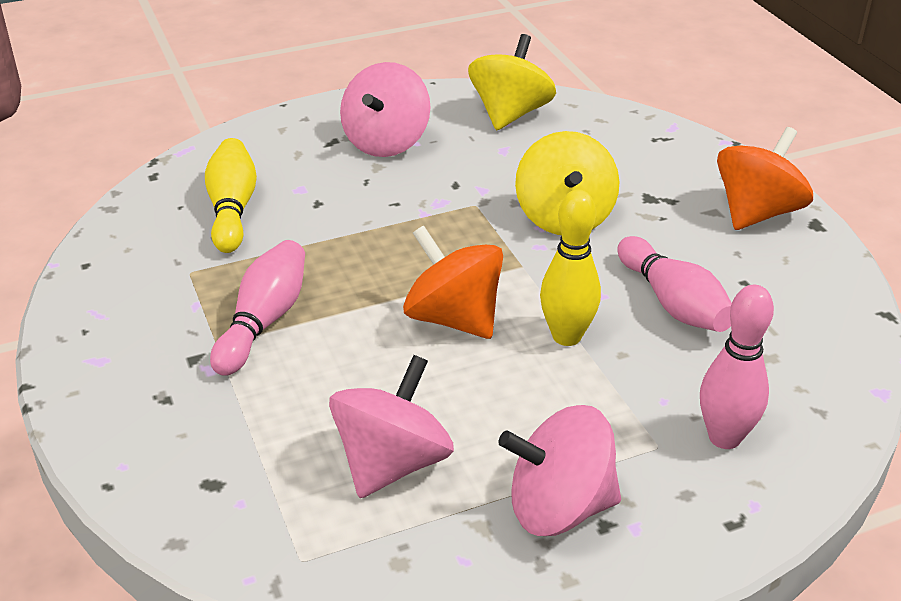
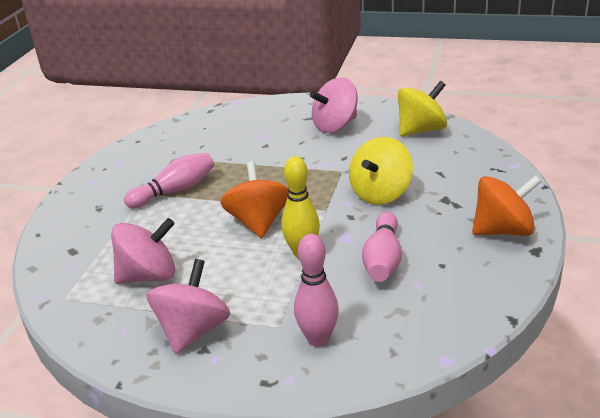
camera: 40 degrees right, 5 degrees down
yellow bowling pin [205,138,257,253] -> none
pink spinning top [499,405,621,536] -> pink spinning top turned 75 degrees clockwise [146,259,230,354]

